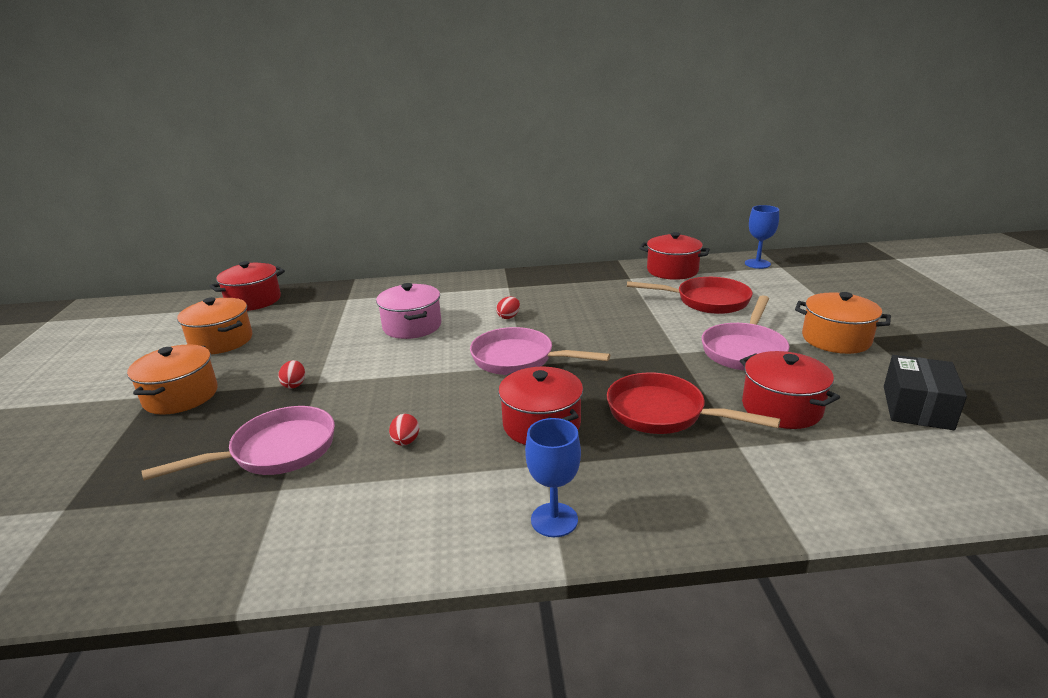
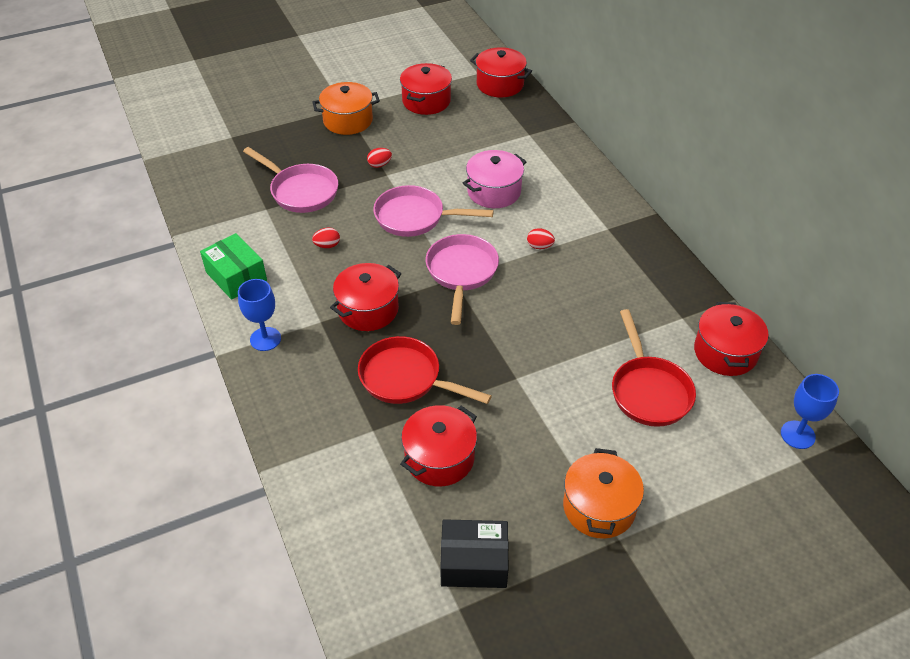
camera: 70 degrees right, 20 degrees up
orange pot [177,297,252,355] -> red pot [400,63,452,115]
red pan [607,372,781,434] -> red pan turned 75 degrees counterclockwise [358,336,492,404]
pink pan [702,295,789,371] -> pink pan moved to [373,185,494,237]
none -> green box [200,233,267,300]

